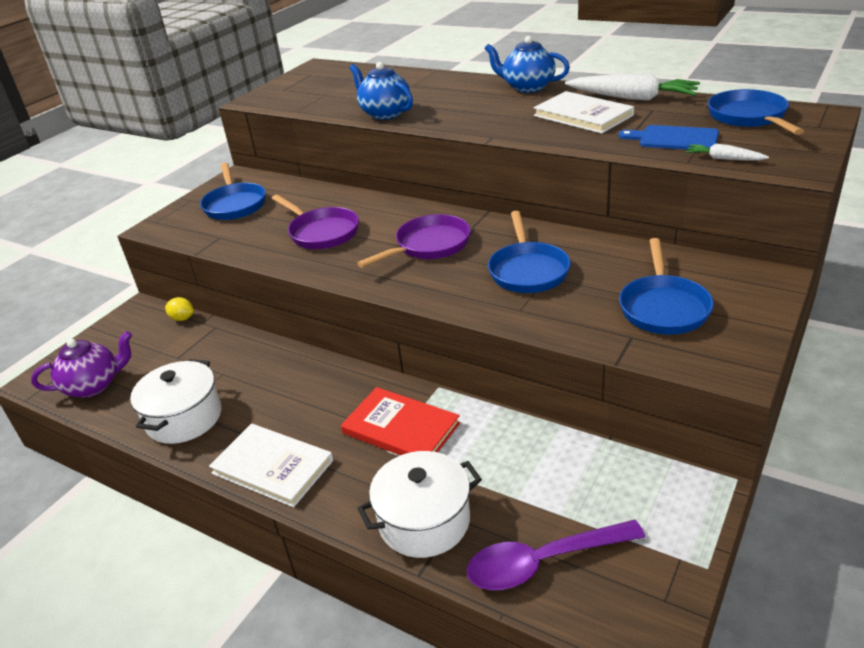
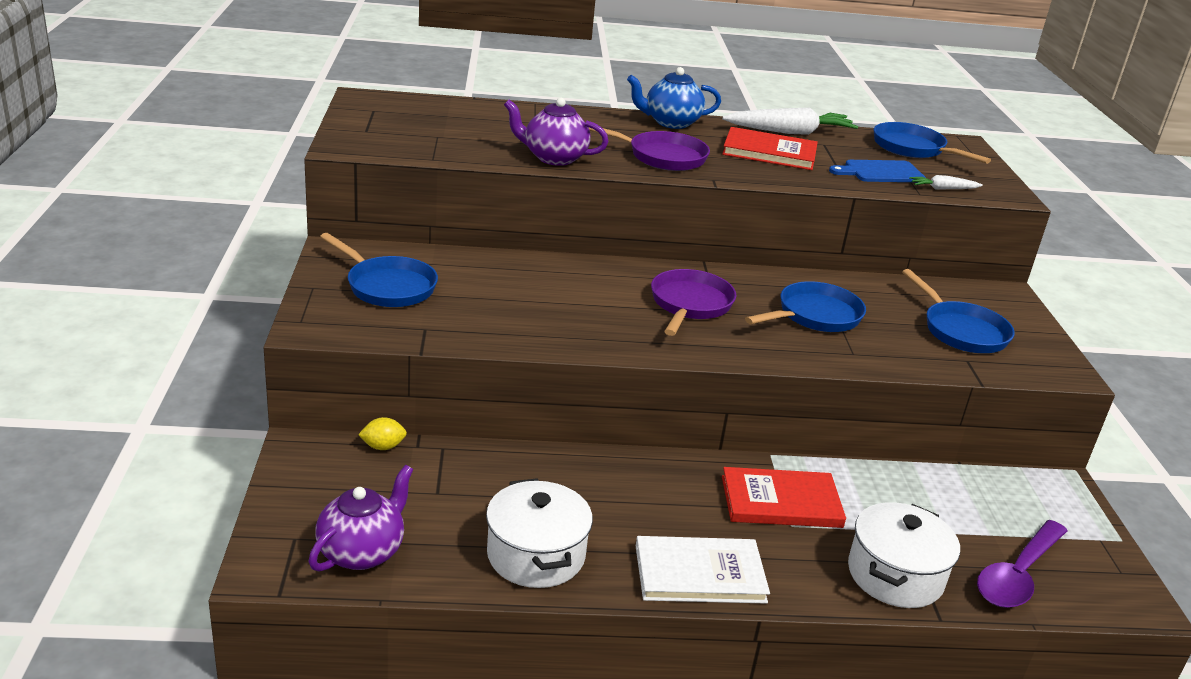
camera: 40 degrees left, 5 degrees down
purple pan [272,195,359,249] -> purple pan moved to [588,127,710,171]
blue teapot [350,62,413,120] -> purple teapot [504,98,609,166]
blue pan [488,211,571,293] -> blue pan turned 90 degrees counterclockwise [745,281,866,332]
white book [533,91,634,134] -> red book [722,127,818,170]

